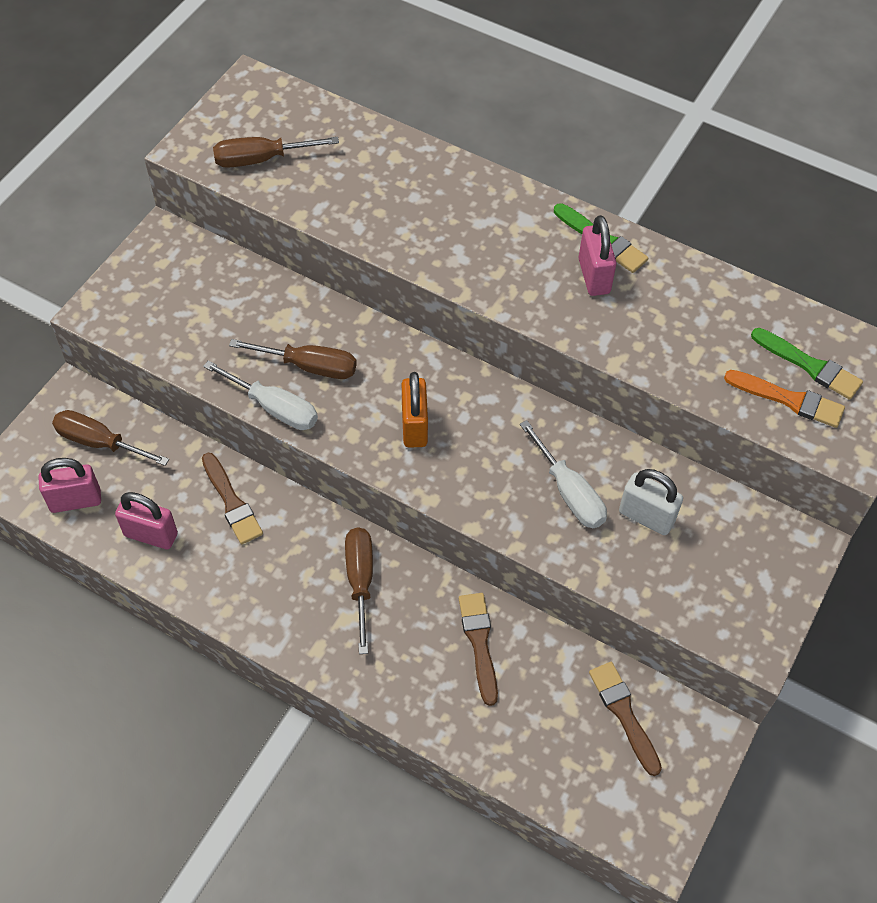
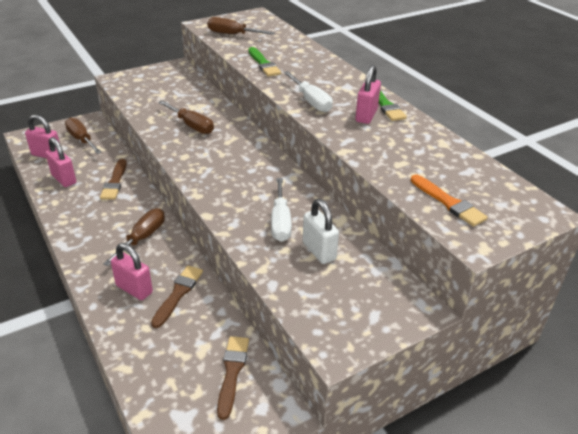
camera: 30 degrees right, 20 degrees down
white screwdriver [203,360,318,430] -> white screwdriver moved to [284,71,333,112]
orange padlock [402,372,428,448] -> none
green brush [751,328,863,400] -> green brush moved to [249,47,281,77]
none -> pink padlock [111,243,153,300]

